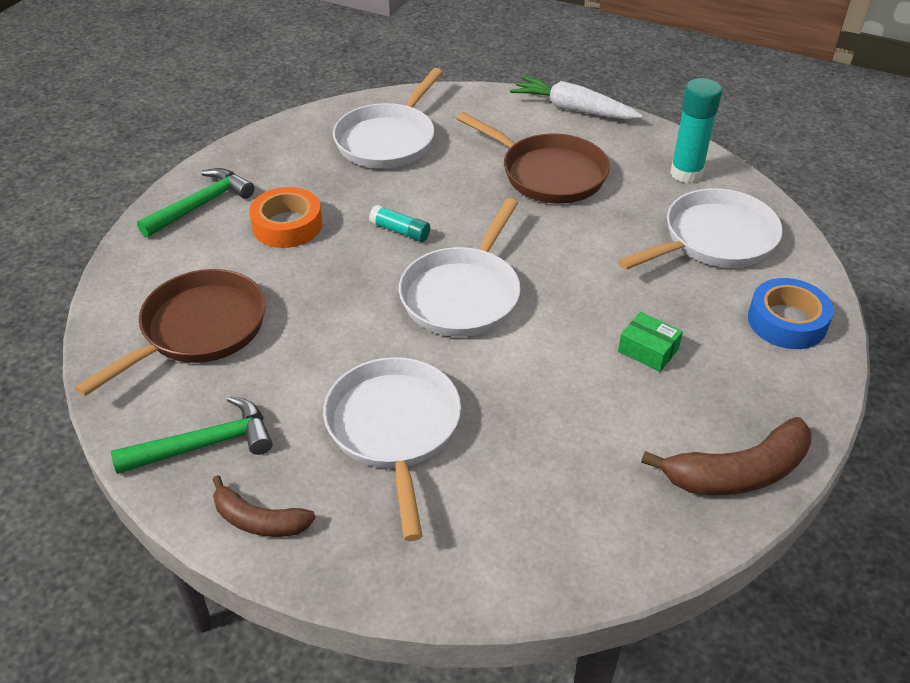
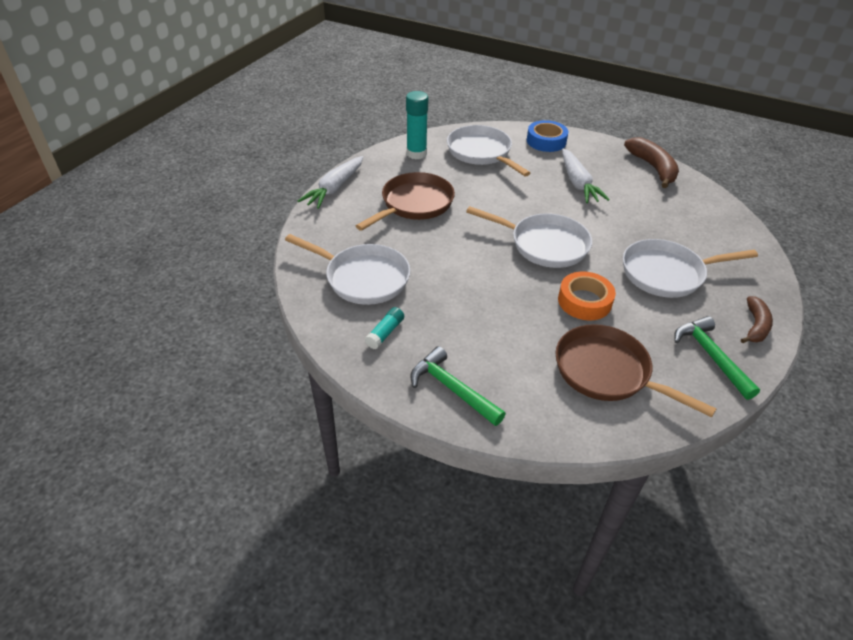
camera: 90 degrees left, 0 degrees up
orange tape [249,187,322,248] -> orange tape moved to [558,271,616,320]
turquoise glue stick [369,205,430,242] -> turquoise glue stick moved to [365,307,404,349]
green box [618,312,683,372] -> white carrot [562,148,610,203]

